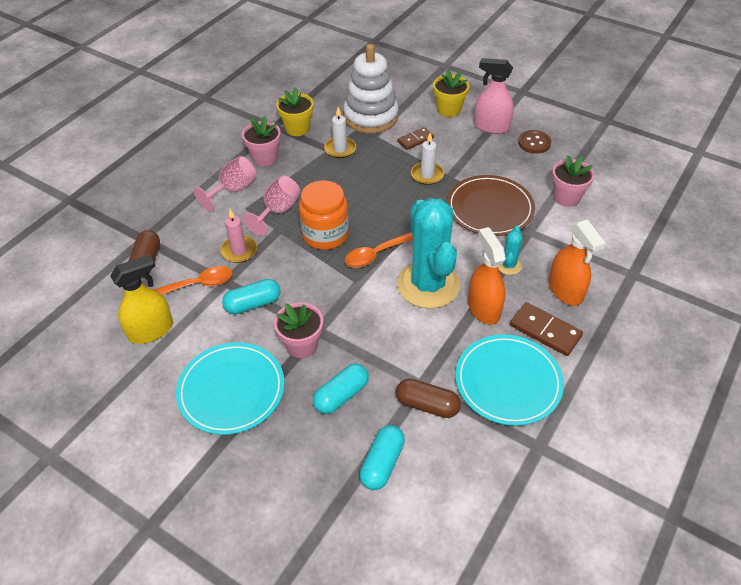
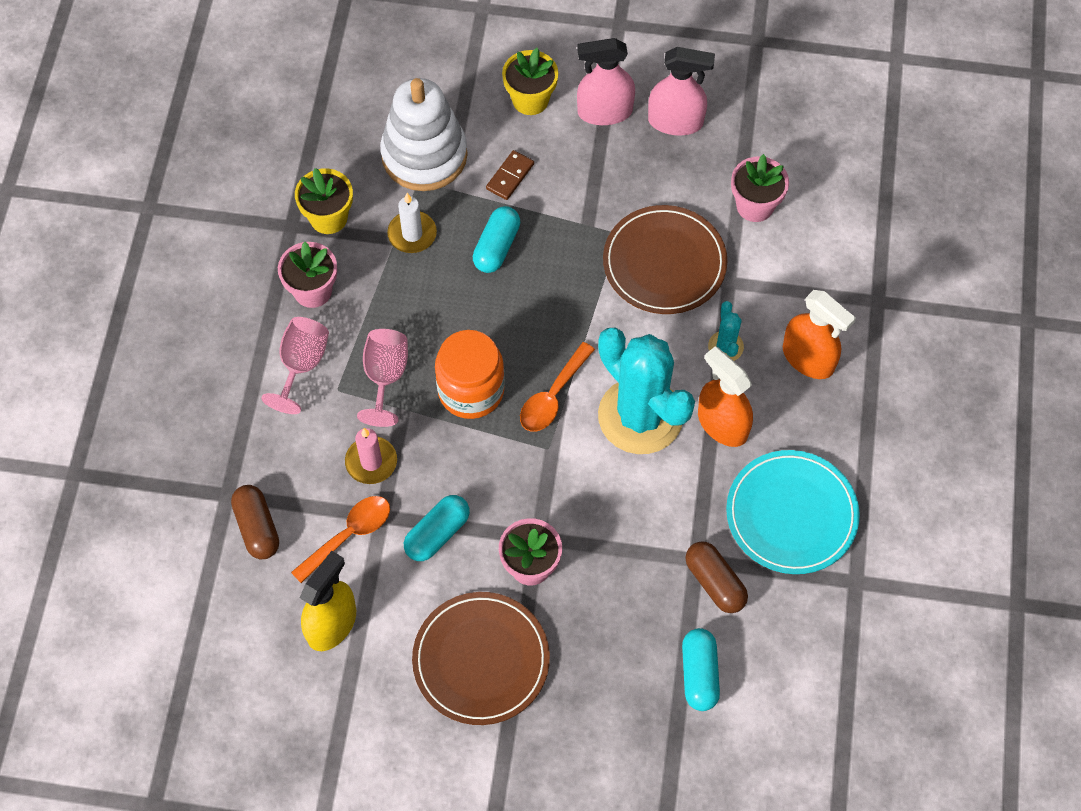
camera: 25 degrees left, 15 degrees up
turquoise plate [176,342,285,435] -> brown plate [412,592,550,725]
turquoise capsule [313,364,369,414] -> turquoise capsule moved to [473,206,520,273]
brown capsule [396,378,461,418] -> brown capsule turned 60 degrees clockwise [685,541,748,613]
white candle [411,133,444,185] -> none
brown domino [510,302,583,356] -> none
brown button [518,130,551,154] -> pink spray bottle [648,47,715,136]

